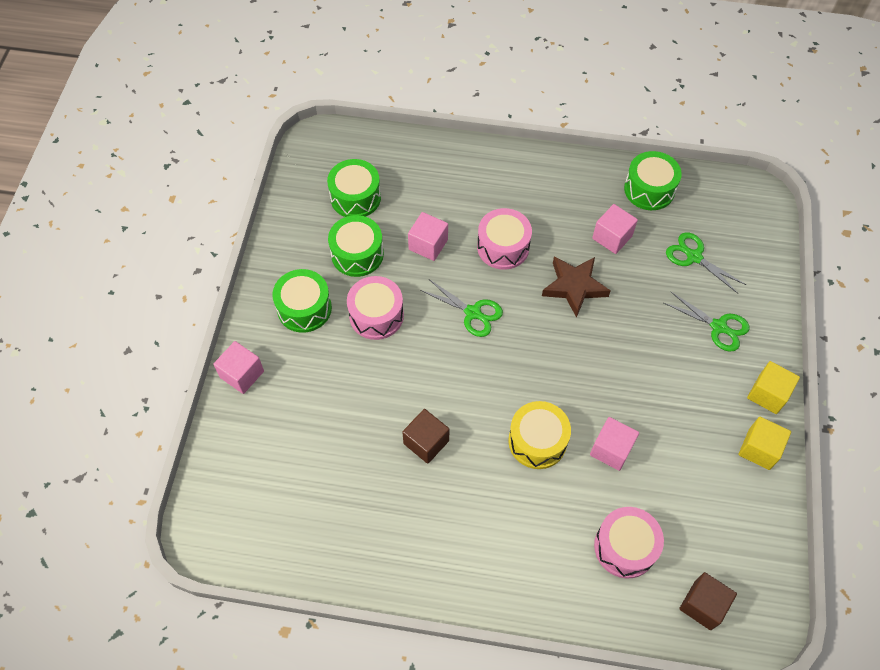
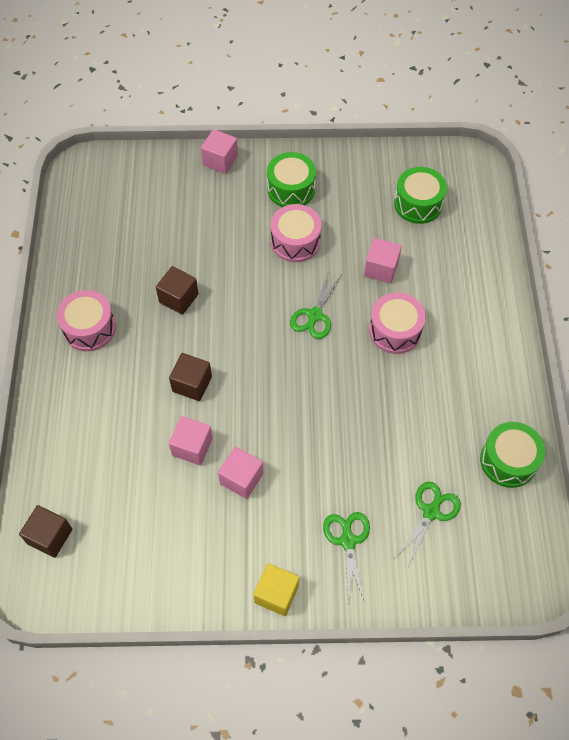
camera: 80 degrees right, 0 degrees up
green drum [328,215,384,277] -> none
yellow drum [508,401,571,469] -> brown cube [169,353,212,401]
brown star [542,257,611,318] -> none
pink cube [592,204,638,254] -> pink cube moved to [218,447,263,499]
pink drum [594,507,664,578] -> pink drum moved to [57,290,116,351]
green scissors [664,292,750,352] -> green scissors turned 150 degrees clockwise [323,512,370,605]
yellow cube [739,416,791,470] -> none

